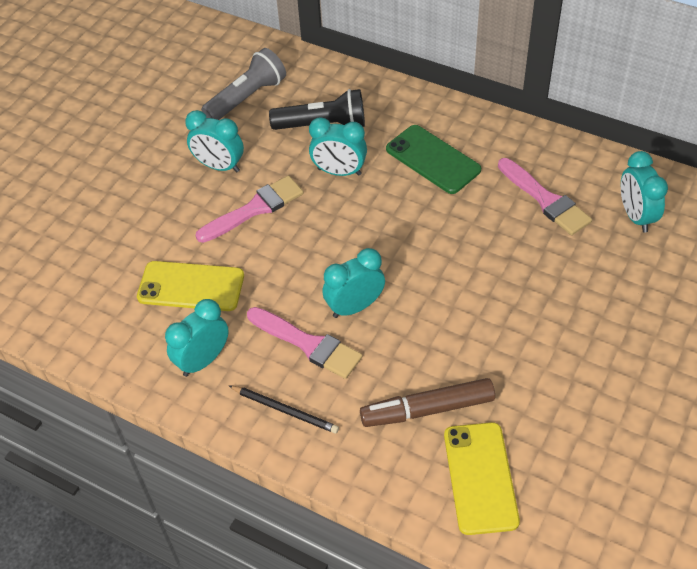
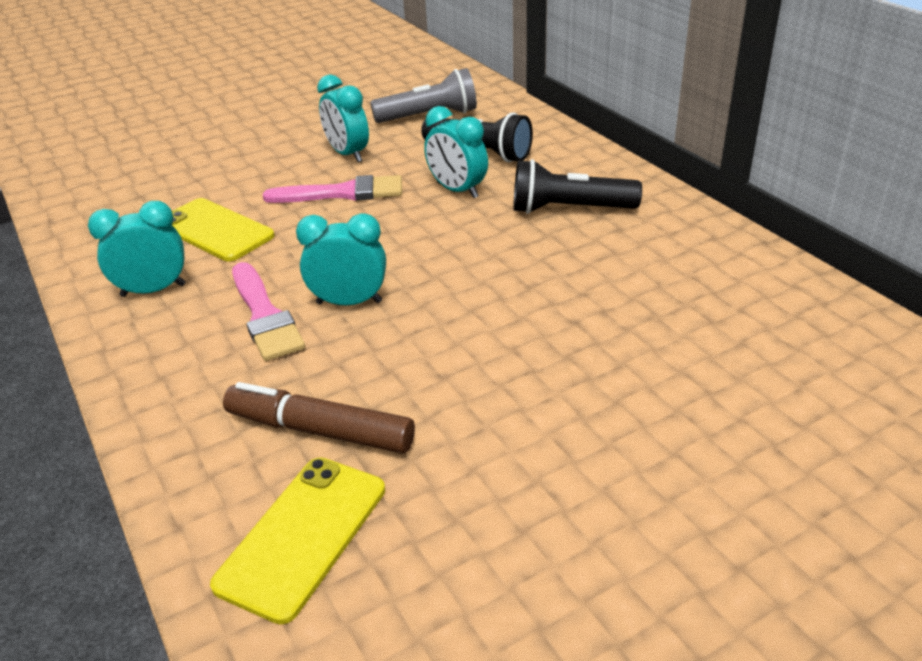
camera: 30 degrees right, 15 degrees down
black pencil [228,385,339,434] -> none
green phone [386,125,481,194] -> black flashlight [513,159,642,214]
pink brush [498,158,592,235] -> none
turquoise clock [621,151,668,233] -> none

